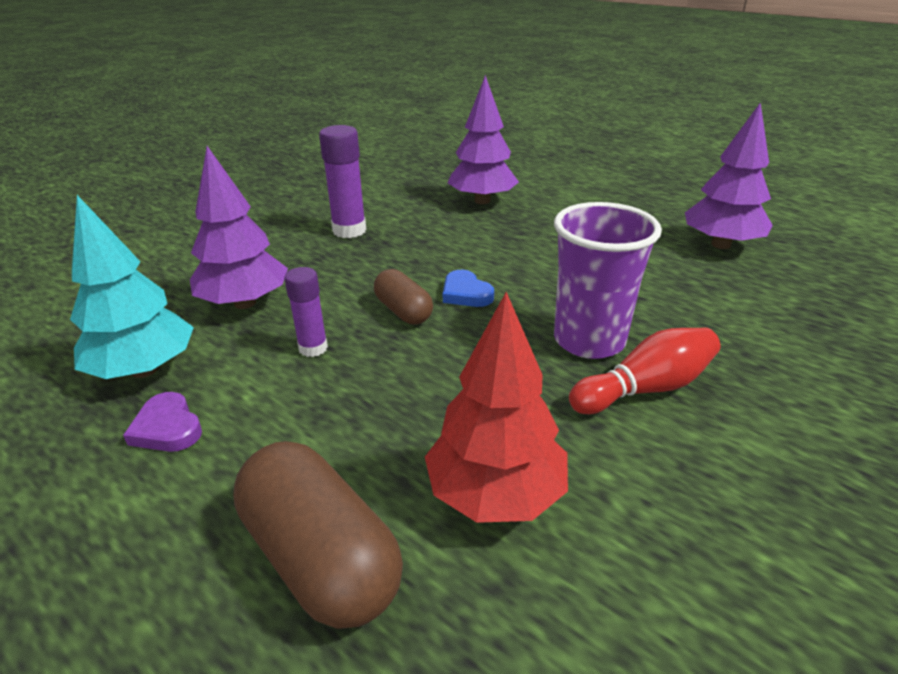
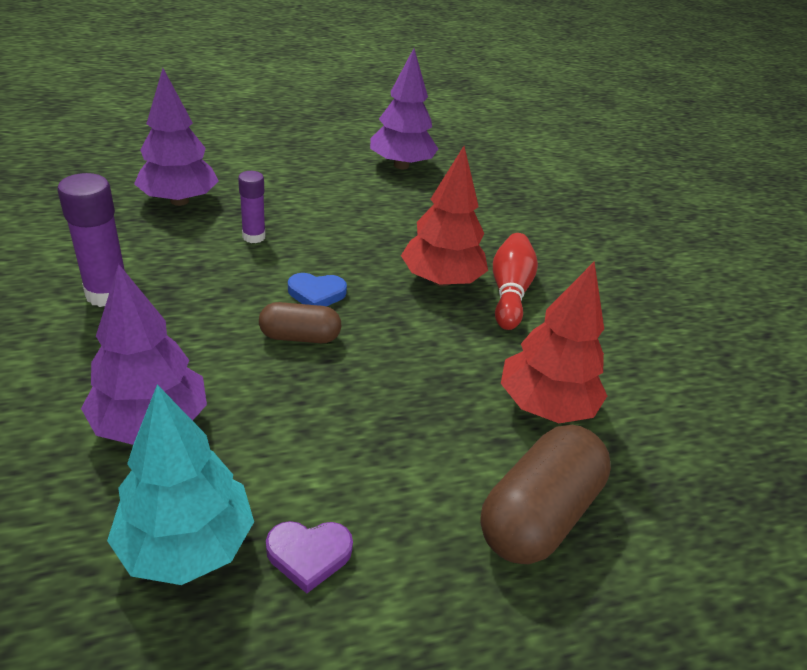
camera: 60 degrees left, 5 degrees up
brown capsule [233,441,403,629] -> brown capsule turned 45 degrees counterclockwise [480,425,611,564]
purple glue stick [284,267,328,357] -> purple glue stick moved to [238,171,266,243]
purple cup [554,202,662,359] -> red tree [401,146,488,287]

